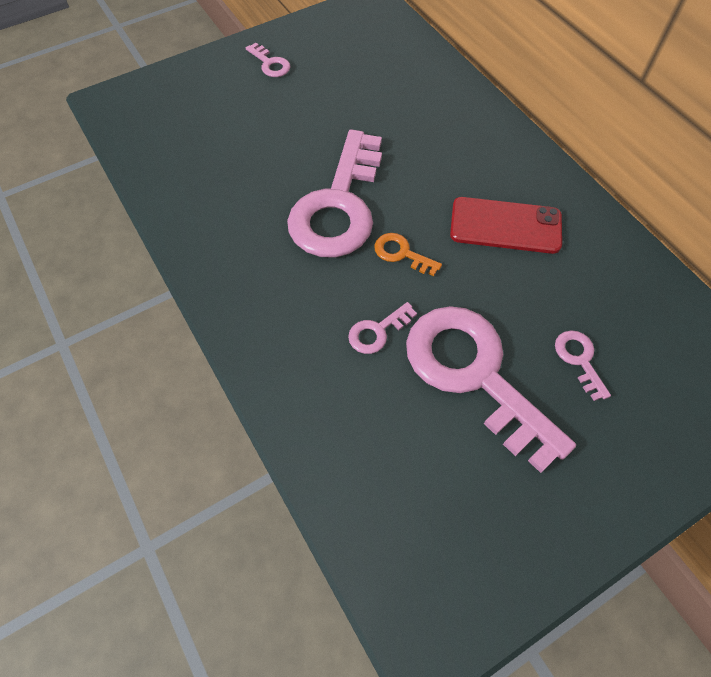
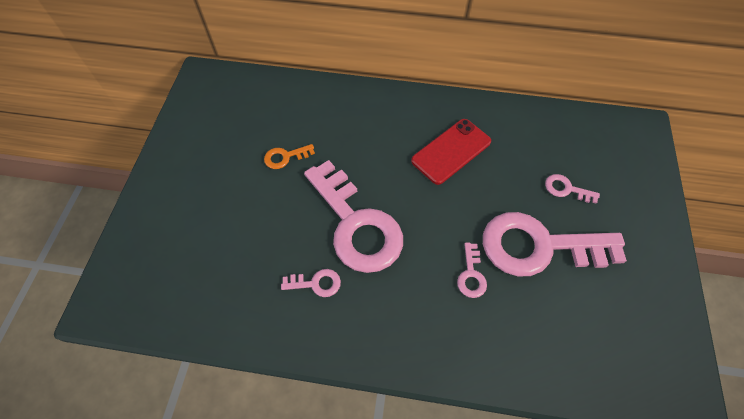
camera: 50 degrees left, 0 degrees up
pink key [246,43,290,77] -> pink key moved to [281,269,341,297]
orange key [374,233,442,276] -> orange key moved to [264,144,315,169]

